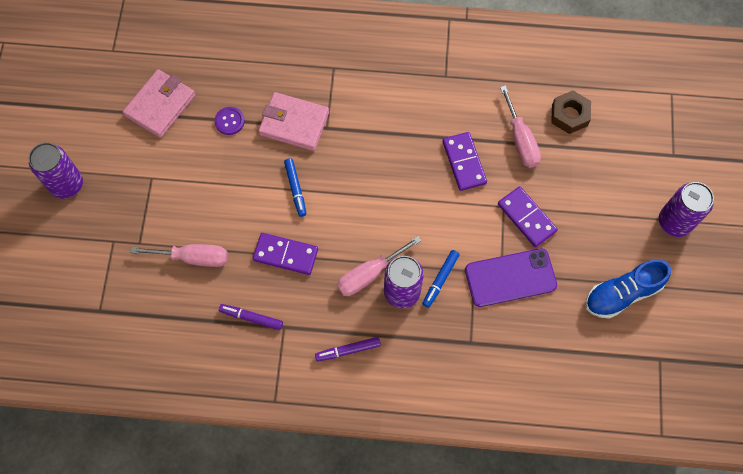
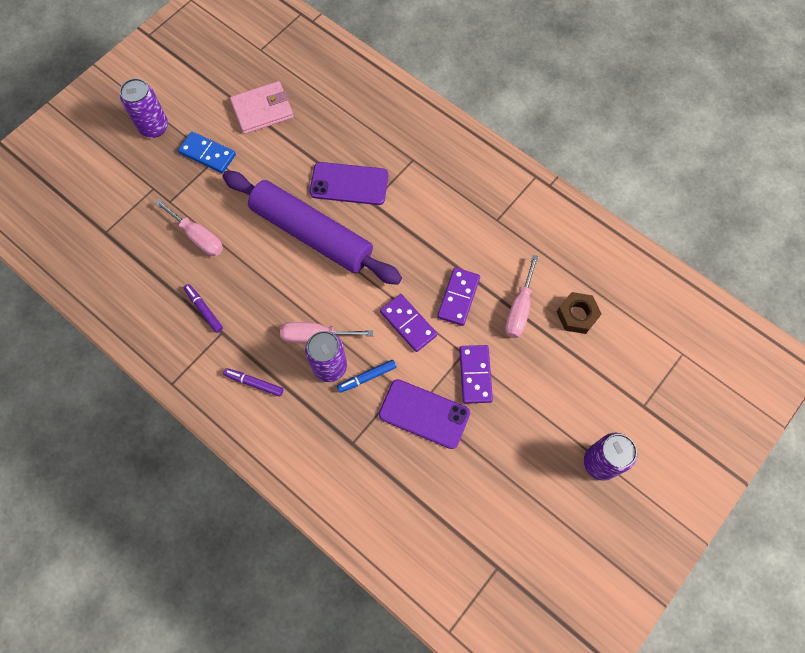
camera: 35 degrees right, 0 degrees up
purple button [214,107,245,135] -> none
purple domino [253,233,318,275] -> purple domino moved to [380,294,437,352]
pink wallet [258,92,329,151] -> purple phone [310,162,388,205]
blue marker [284,158,306,217] -> purple rolling pin [222,171,402,285]
blue shoe [585,259,671,319] -> none
none -> blue domino [178,131,236,173]

